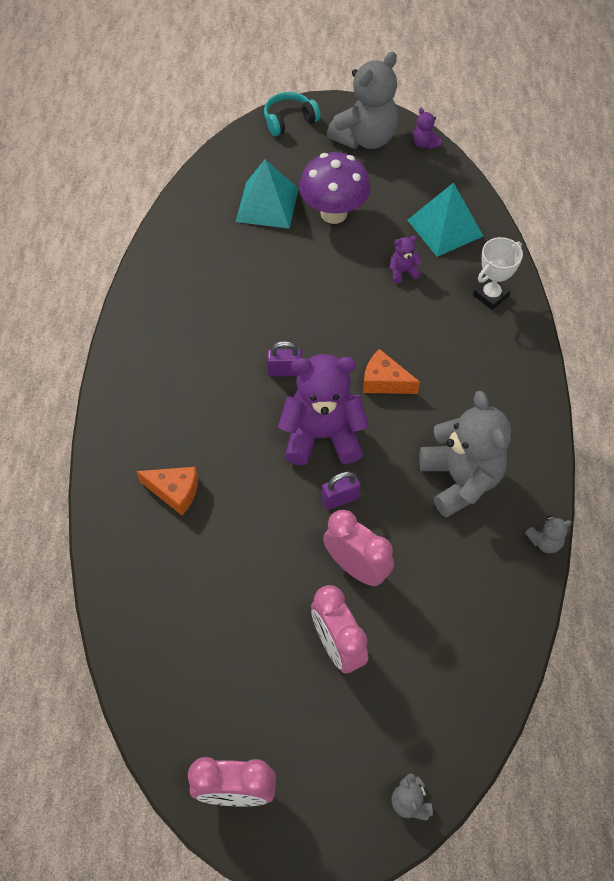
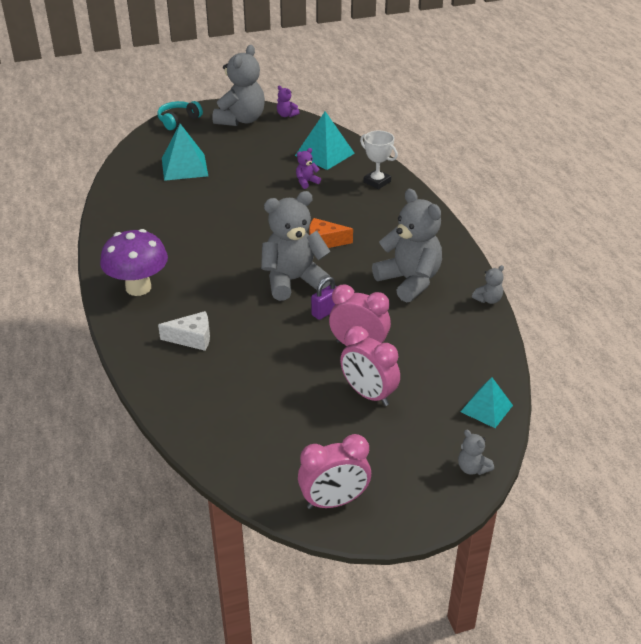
camera: 20 degrees left, 20 degrees down
orange cheese [136,467,198,515] -> white cheese [158,311,210,351]
purple padlock [267,341,302,376] -> none
purple teddy bear [278,354,369,465] -> grey teddy bear [261,191,331,301]
purple mushroom [299,152,371,224] -> purple mushroom moved to [100,229,168,296]
white trophy [473,237,523,310] -> white trophy turned 75 degrees counterclockwise [360,131,398,189]
none -> turquoise pyramid [461,377,513,428]

